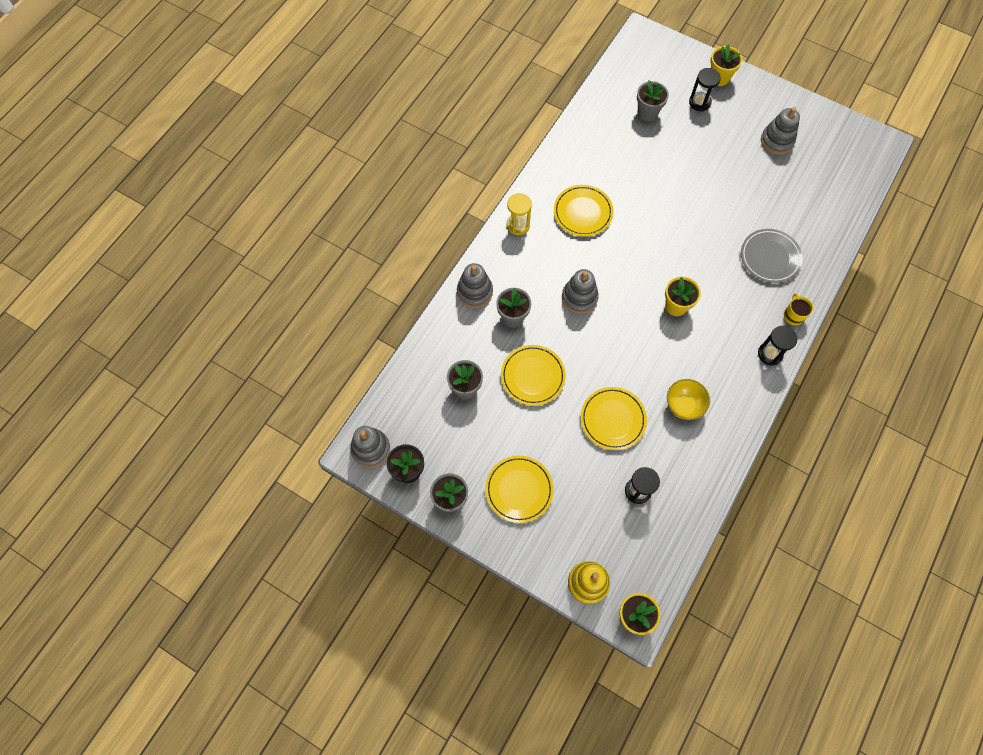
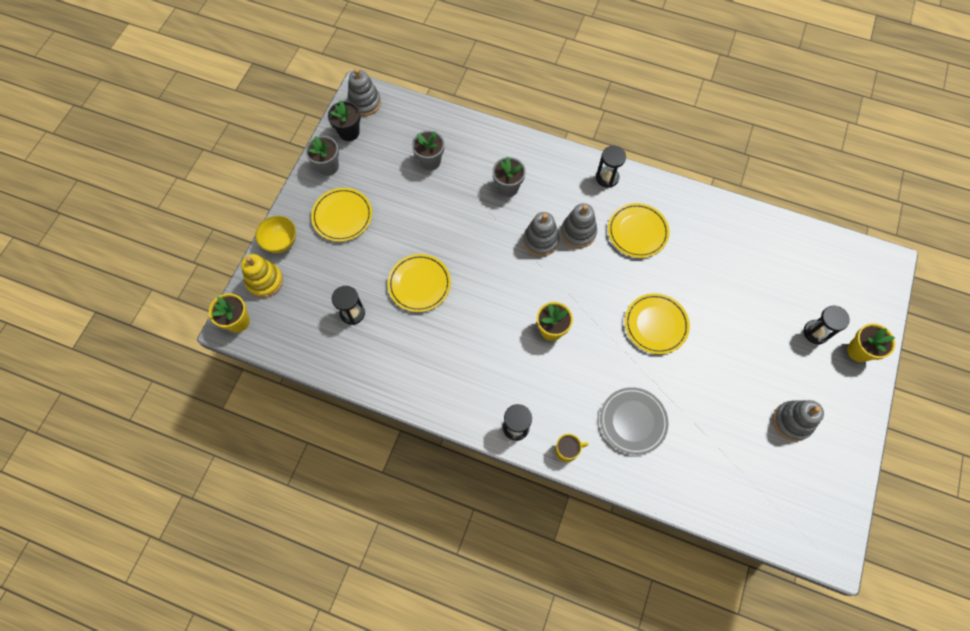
camera: 80 degrees right, 0 degrees up
grey stacking toy [457,263,493,308] -> grey stacking toy moved to [561,203,597,248]
yellow plate [501,345,566,406] -> yellow plate moved to [625,293,690,354]
yellow hourglass [507,193,532,235] -> black hourglass [596,146,626,188]
grey flower pot [637,81,669,122] -> none
yellow bowl [667,379,710,420] -> yellow bowl moved to [255,216,296,253]

